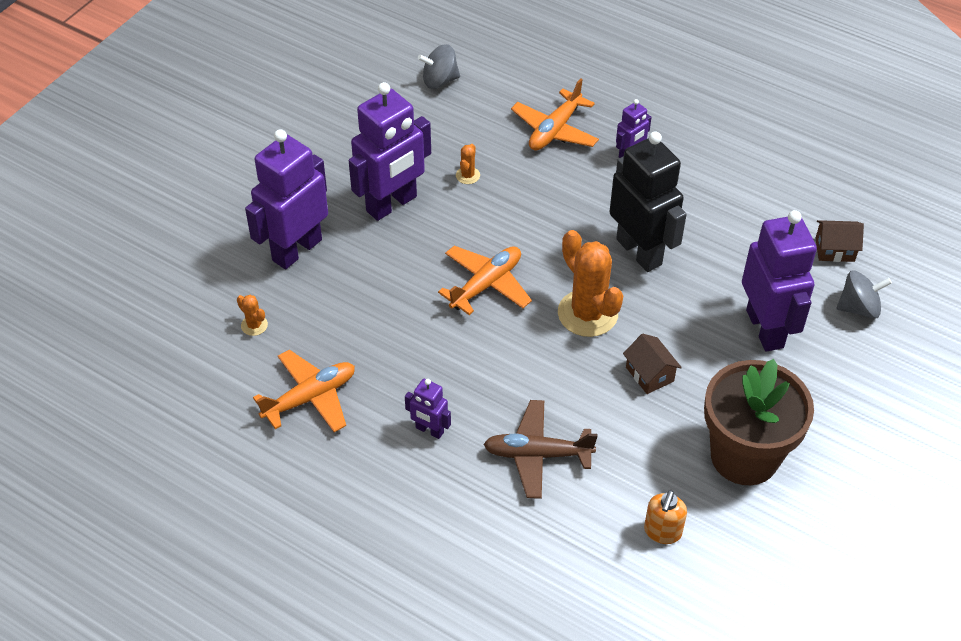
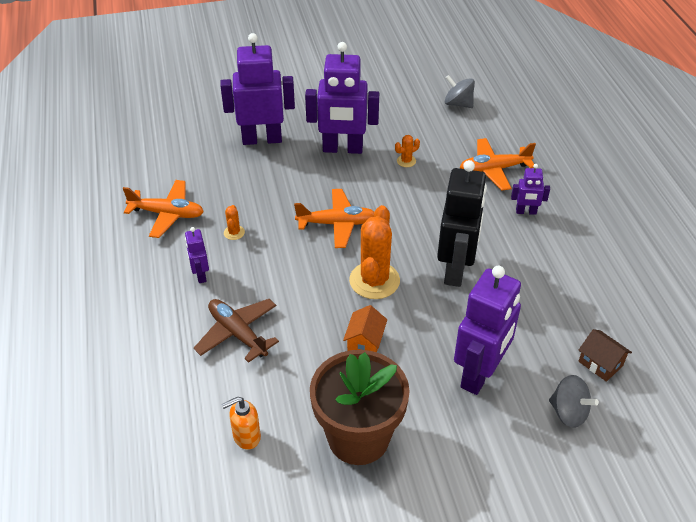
camera: 45 degrees right, 5 degrees down
orange cactus [237,295,268,336] -> orange cactus moved to [224,205,245,240]
brown house [623,334,682,394] -> orange house [343,305,387,352]

